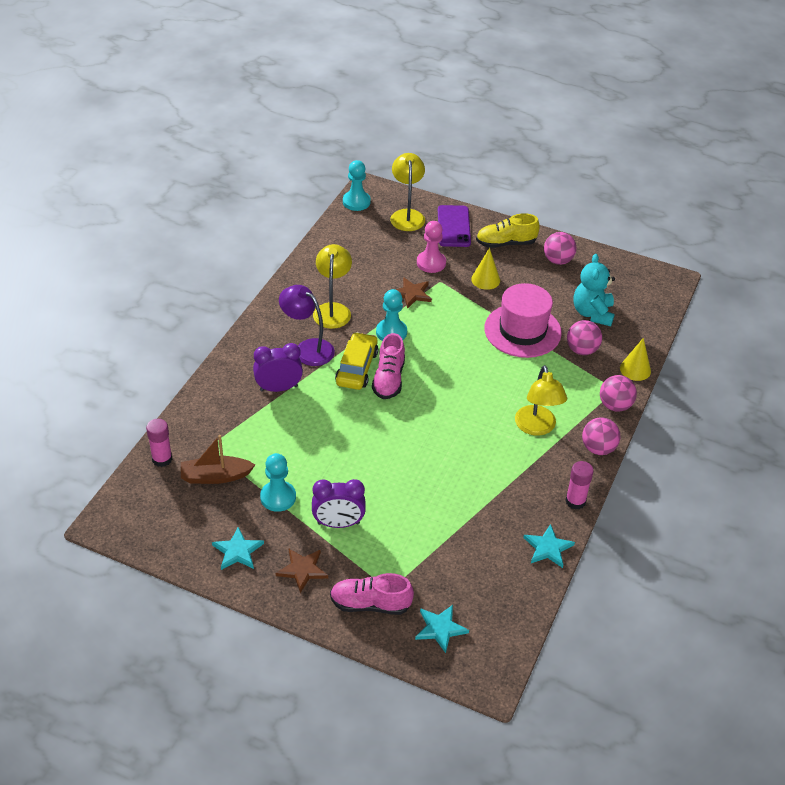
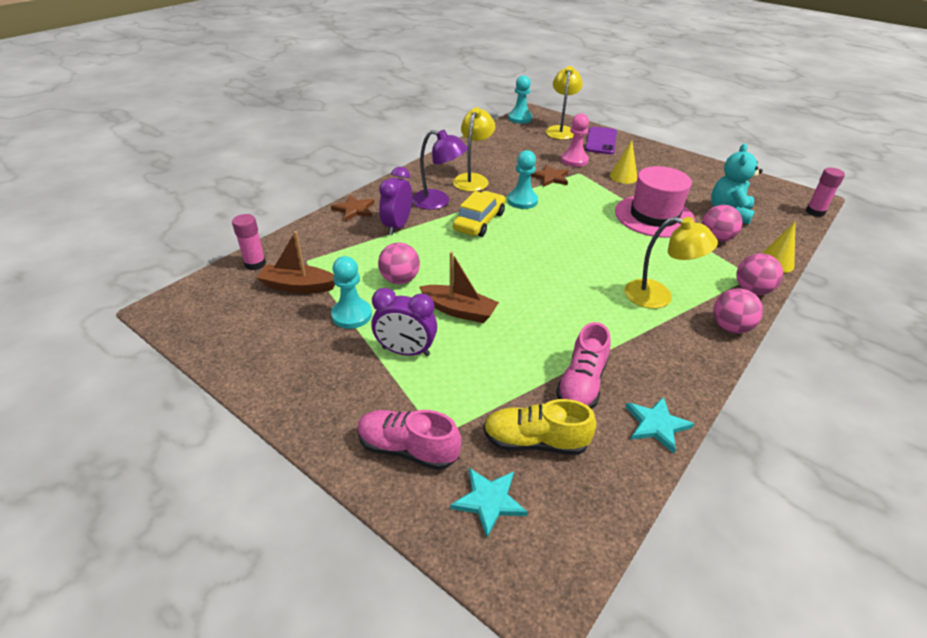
camera: 15 degrees right, 5 degrees down
turquoise star [212,527,264,570] -> none
purple clock [253,343,303,392] -> purple clock turned 75 degrees counterclockwise [379,167,412,235]
brown star [276,549,328,593] -> brown star moved to [331,195,375,221]
purple lamp [279,285,335,366] -> purple lamp turned 150 degrees clockwise [412,130,468,210]
pink shoe [372,333,405,399] -> pink shoe moved to [556,322,611,409]
yellow shoe [476,213,539,248] -> yellow shoe moved to [483,399,596,455]
yellow lamp [515,365,567,436] -> yellow lamp turned 75 degrees counterclockwise [625,217,718,309]
pink ball [544,232,576,265] -> pink ball moved to [378,243,420,284]
pink glue stick [565,461,594,510] -> pink glue stick moved to [806,168,845,217]
none -> brown boat [419,252,499,323]

